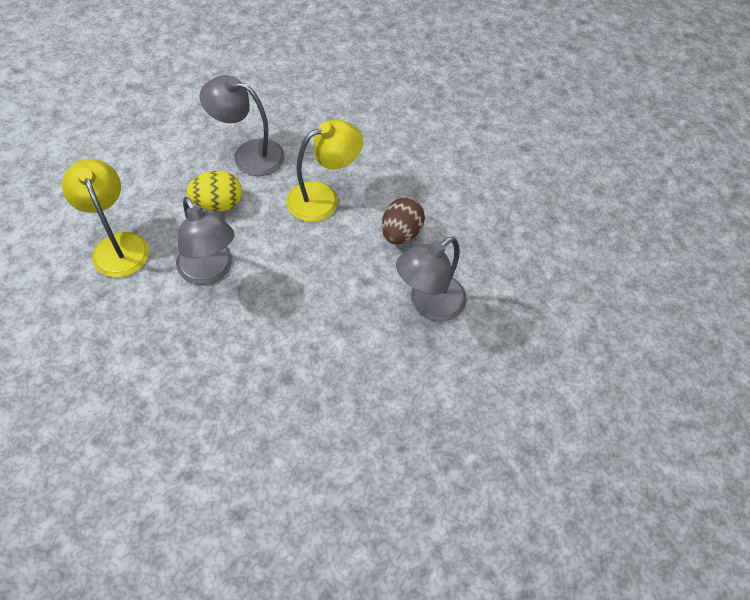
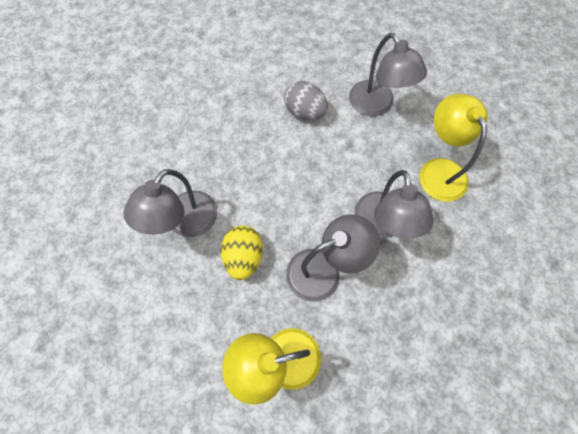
camera: 75 degrees left, 10 degrees up
yellow lamp [286,120,363,222] -> yellow lamp moved to [420,94,487,202]
brown egg [382,197,425,245] -> grey egg [284,81,328,120]
none -> grey lamp [355,170,434,238]

